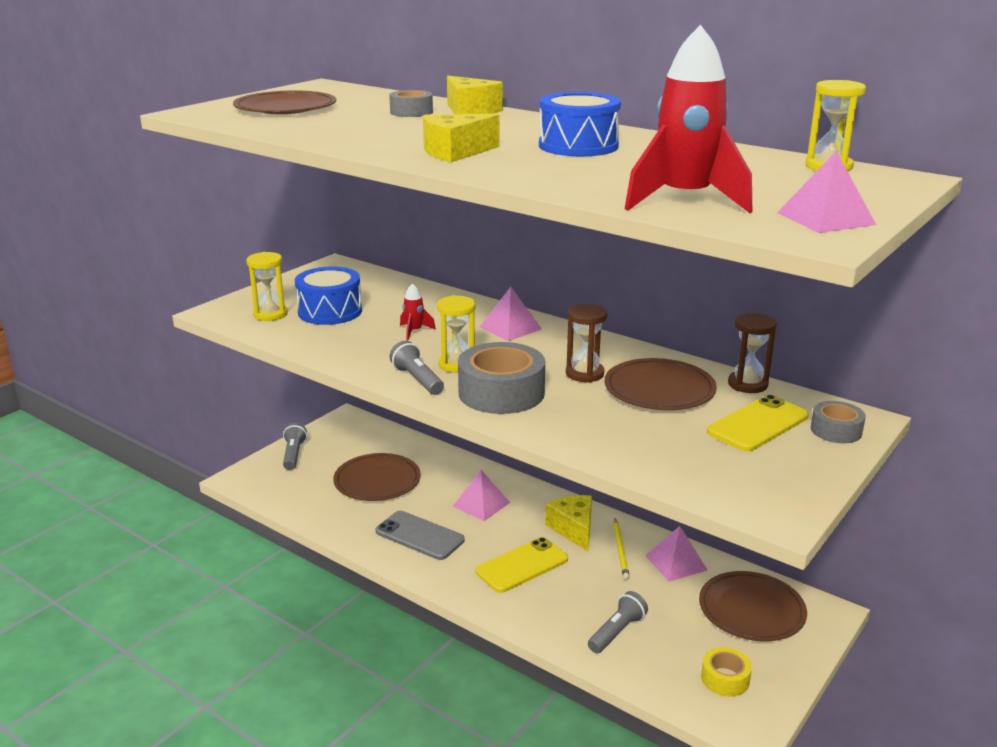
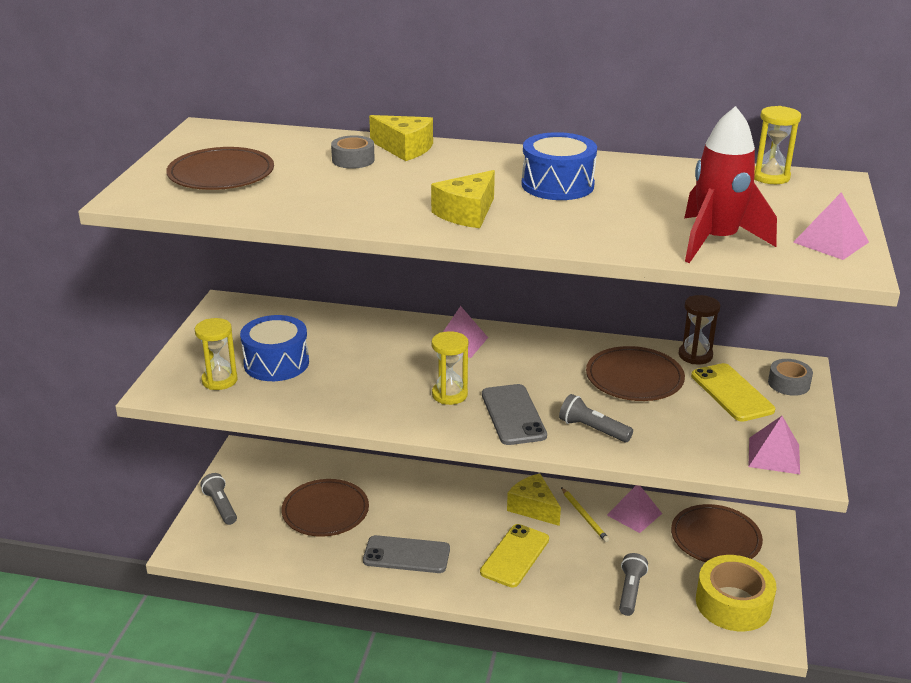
camera: 25 degrees left, 5 degrees up
grey flashlight [390,341,444,395] -> grey flashlight moved to [559,394,633,442]
red rocket [400,283,436,341] -> none
pink pyramid [453,470,510,521] -> pink pyramid moved to [748,416,800,474]
grey tape [458,342,545,414] -> grey phone [482,384,547,445]
brown hourglass [566,304,607,383] -> none
yellow tape [701,647,752,697] -> yellow tape [696,555,776,631], size x1.87
yellow phone [707,395,809,452] -> yellow phone turned 45 degrees counterclockwise [691,363,775,422]

